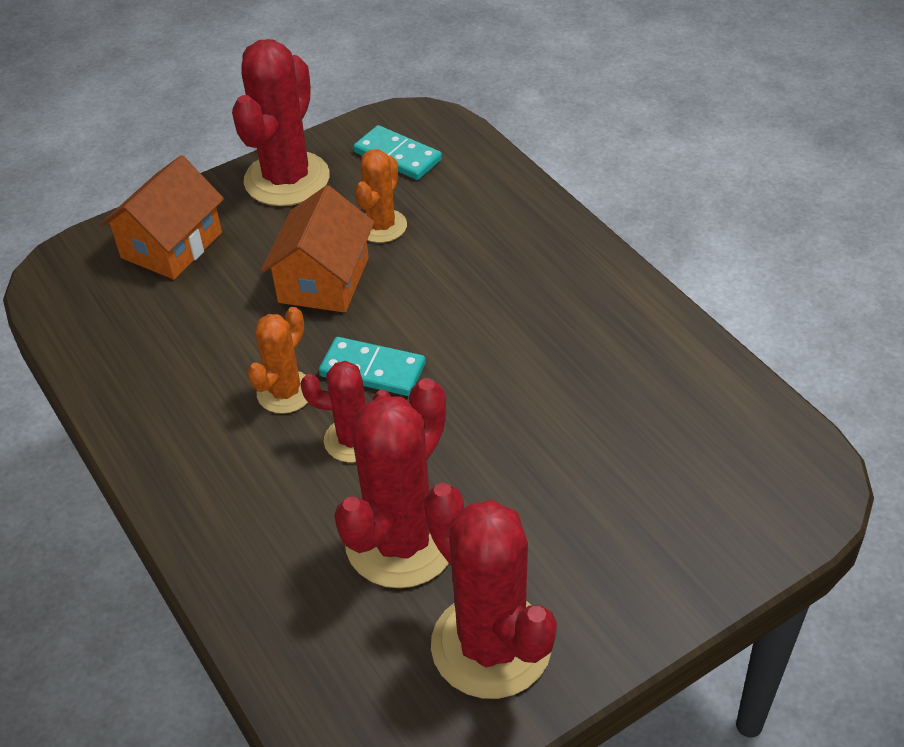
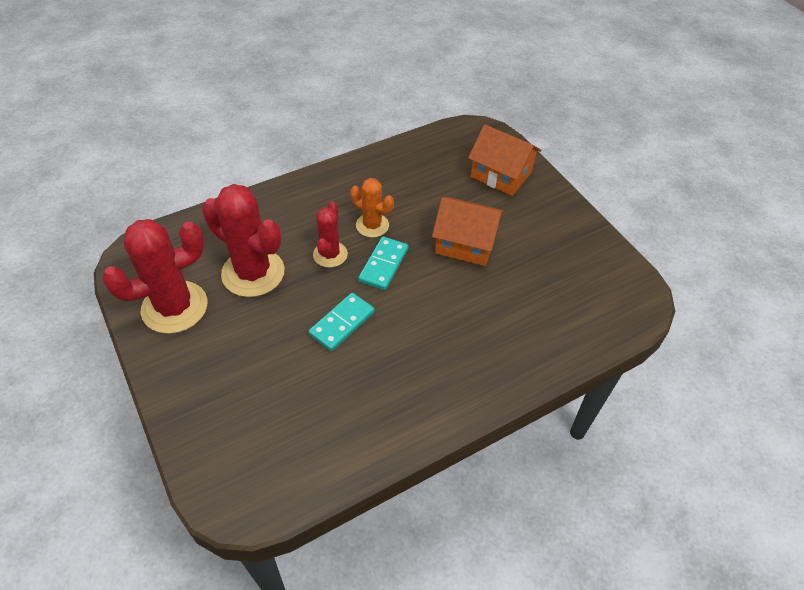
camera: 90 degrees right, 5 degrees up
red cactus [232,39,330,206] -> none
turquoise domino [353,125,442,180] -> turquoise domino moved to [309,293,375,351]
orange cactus [355,149,407,243] -> none

